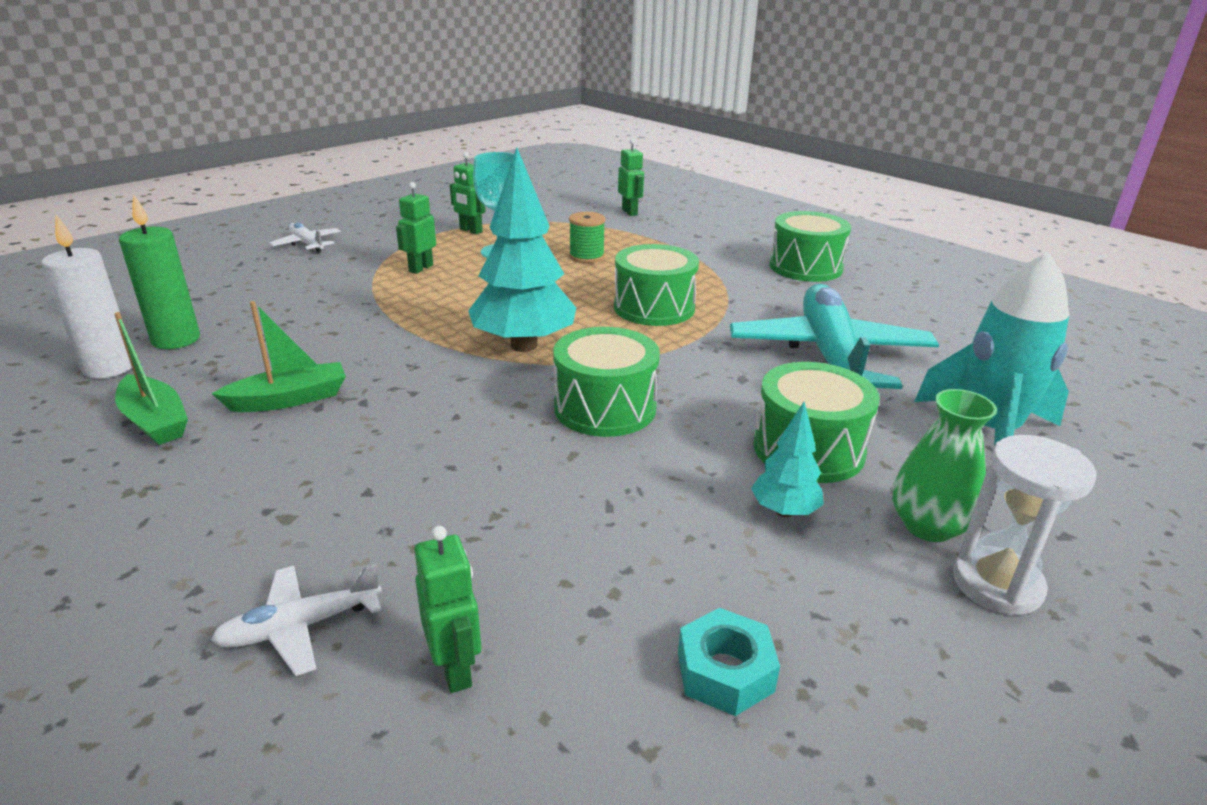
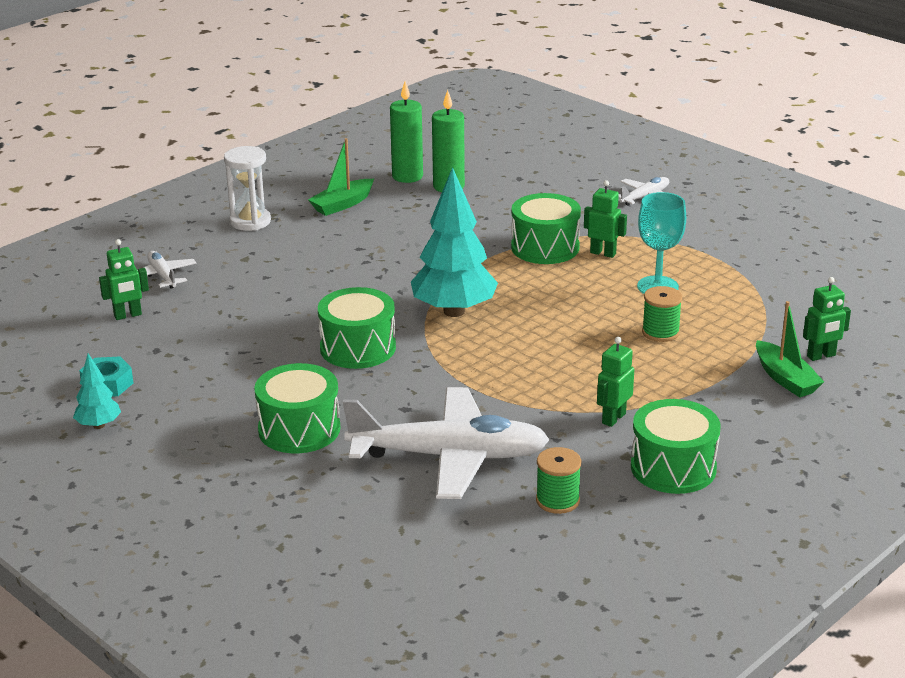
camera: 90 degrees right, 0 degrees up
white candle [42,215,132,379] -> green candle [390,81,423,183]
green boat [212,301,346,412] -> green boat moved to [756,301,824,397]
green robot [450,152,486,234] -> green robot moved to [597,337,634,427]
green drum [614,244,699,326] -> green drum moved to [511,193,581,264]
turquoise plane [730,284,939,389] -> white plane [343,387,550,499]
turquoise tree [751,402,824,517] -> turquoise tree moved to [73,353,121,429]
green vase [892,389,997,542] -> none
turquoise rocket [914,252,1069,446] -> none
white hourglass [953,435,1097,616] -> white hourglass moved to [224,146,271,231]
none -> green spool [536,447,581,514]

